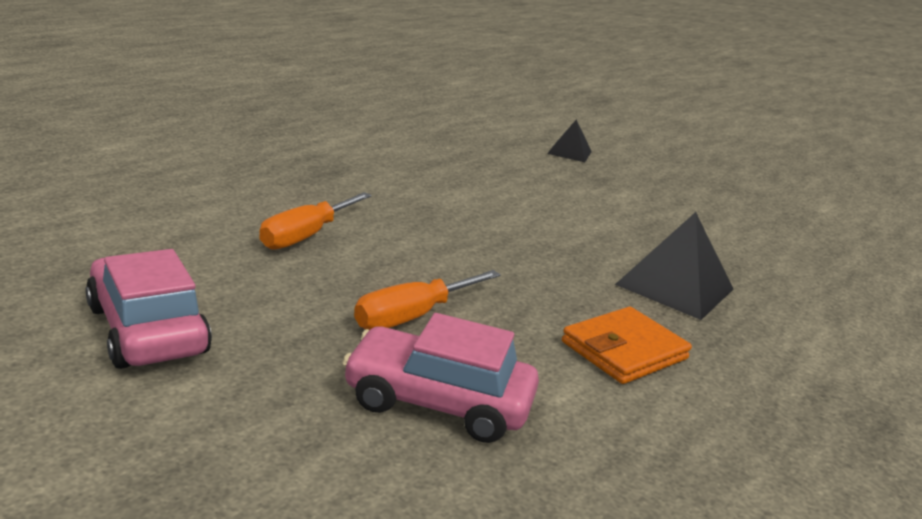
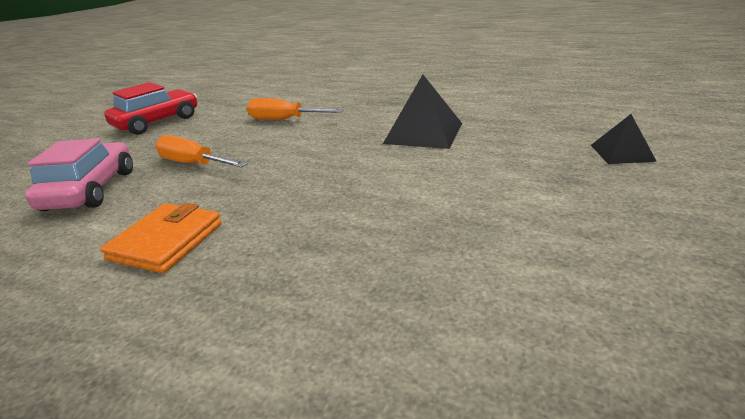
camera: 80 degrees right, 5 degrees up
pink car [86,249,212,369] -> red car [104,82,197,135]
orange wallet [562,307,692,384] -> orange wallet turned 75 degrees clockwise [100,203,222,273]
black pyramid [615,212,733,320] -> black pyramid moved to [383,75,462,149]

